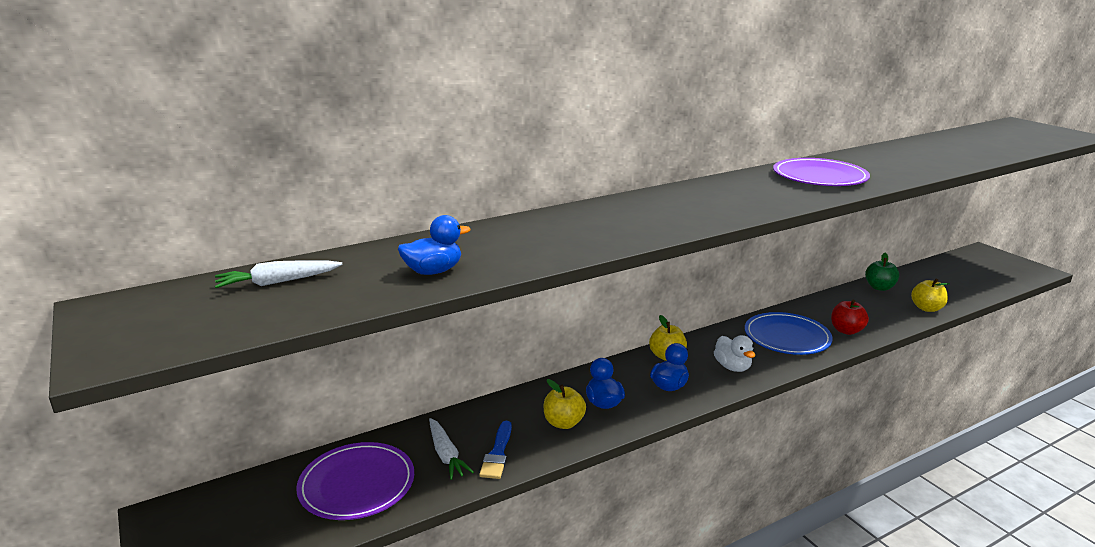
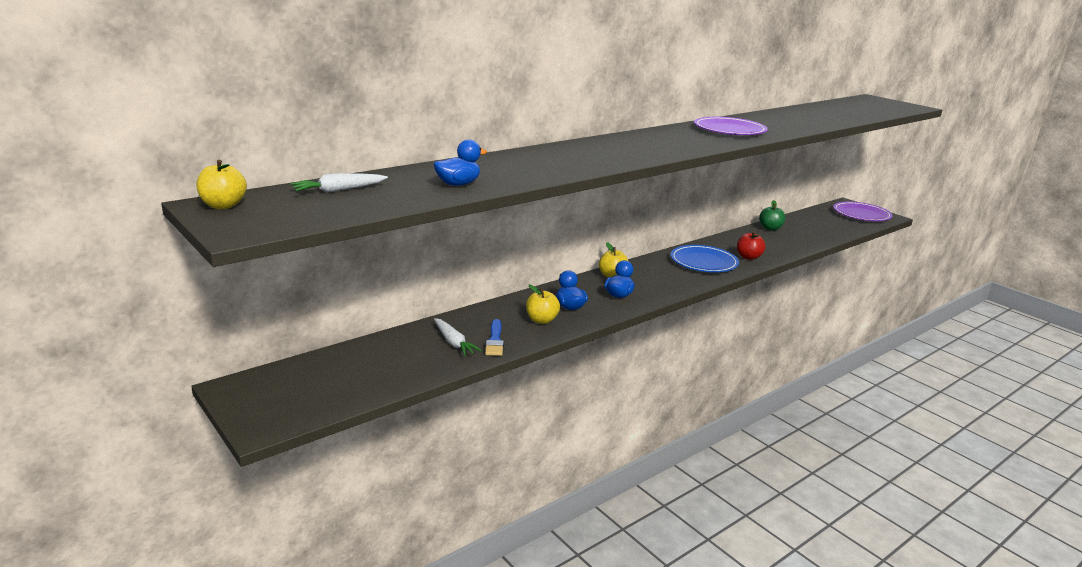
camera: 10 degrees left, 0 degrees up
purple plate [296,442,414,520] -> purple plate moved to [833,202,893,221]
white duck [714,335,755,372] -> none
yellow apple [911,279,950,312] -> yellow apple moved to [196,160,247,209]

